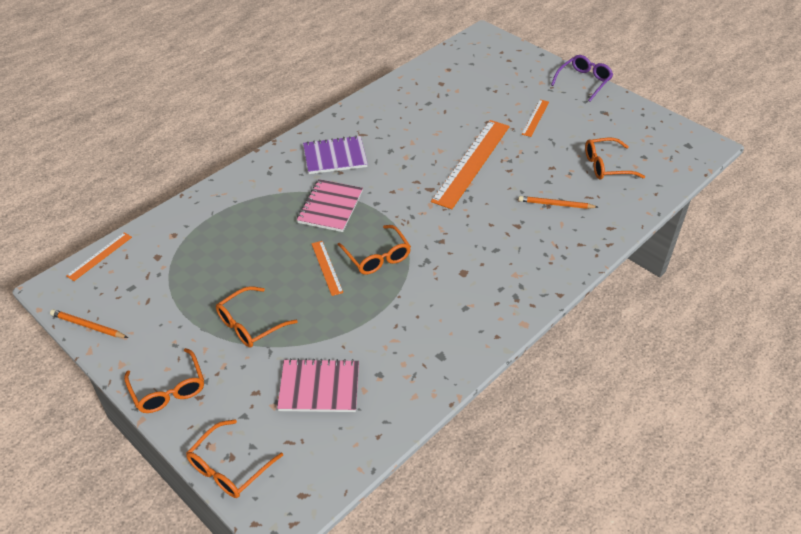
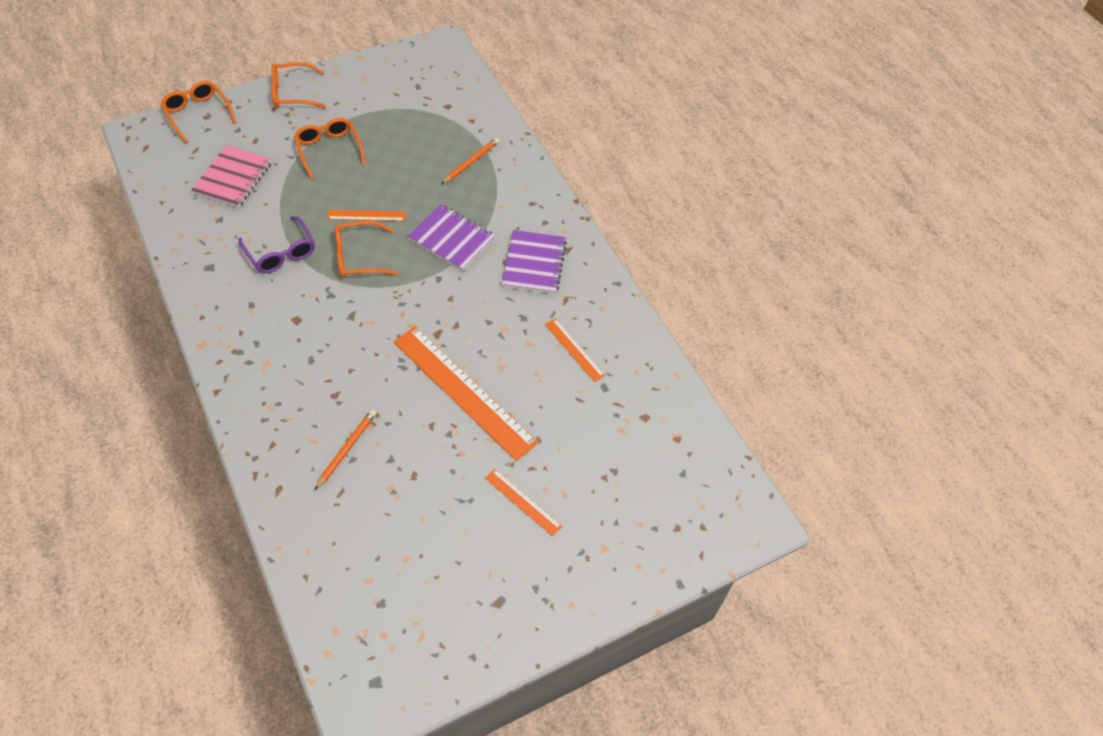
camera: 105 degrees right, 10 degrees up
orange pencil [50,309,128,338] -> orange pencil moved to [441,138,499,184]
orange ruler [66,232,132,281] -> orange ruler moved to [545,318,605,382]
pink notebook [297,179,363,232] -> purple notebook [407,204,495,271]
purple glasses [551,55,613,102] -> purple glasses moved to [238,216,315,273]
orange glasses [585,138,645,179] -> none

